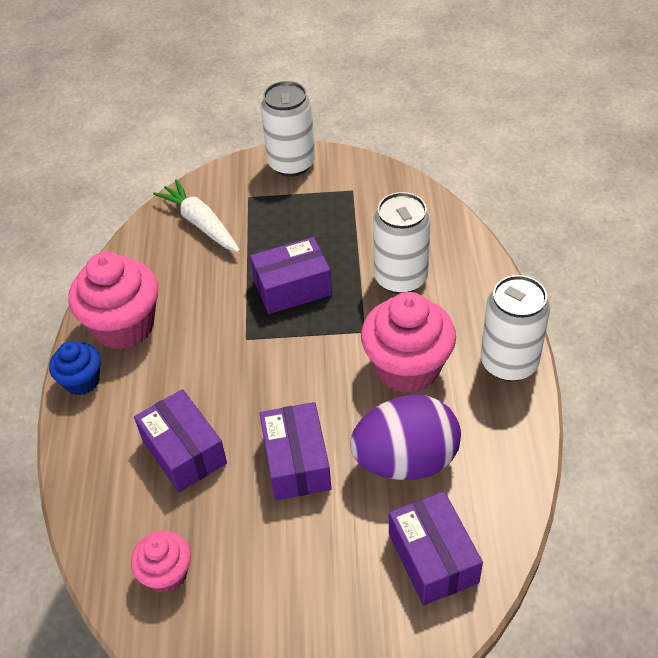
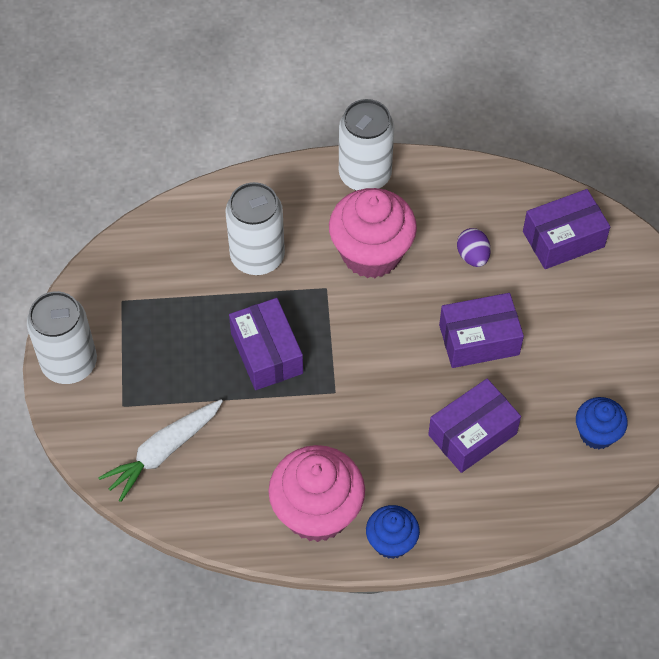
camera: 95 degrees left, 10 degrees up
pink cupcake [131,531,191,593] -> blue cupcake [576,397,628,449]
purple egg [350,395,461,480] -> purple egg [457,228,491,267], size x0.45

